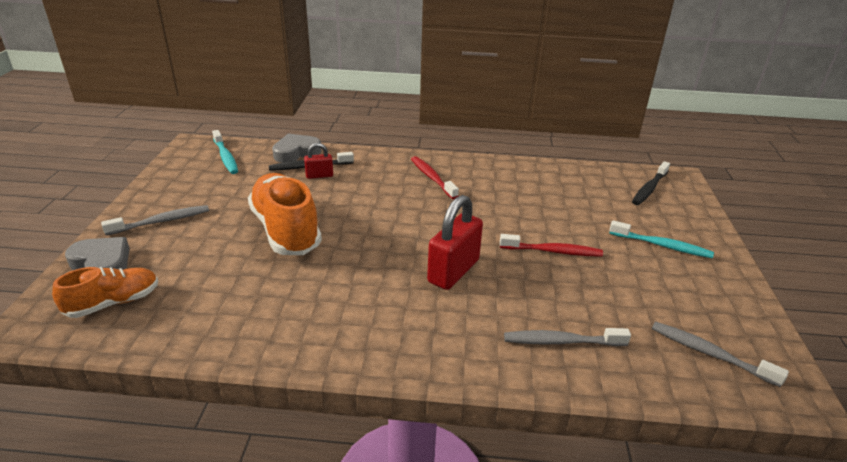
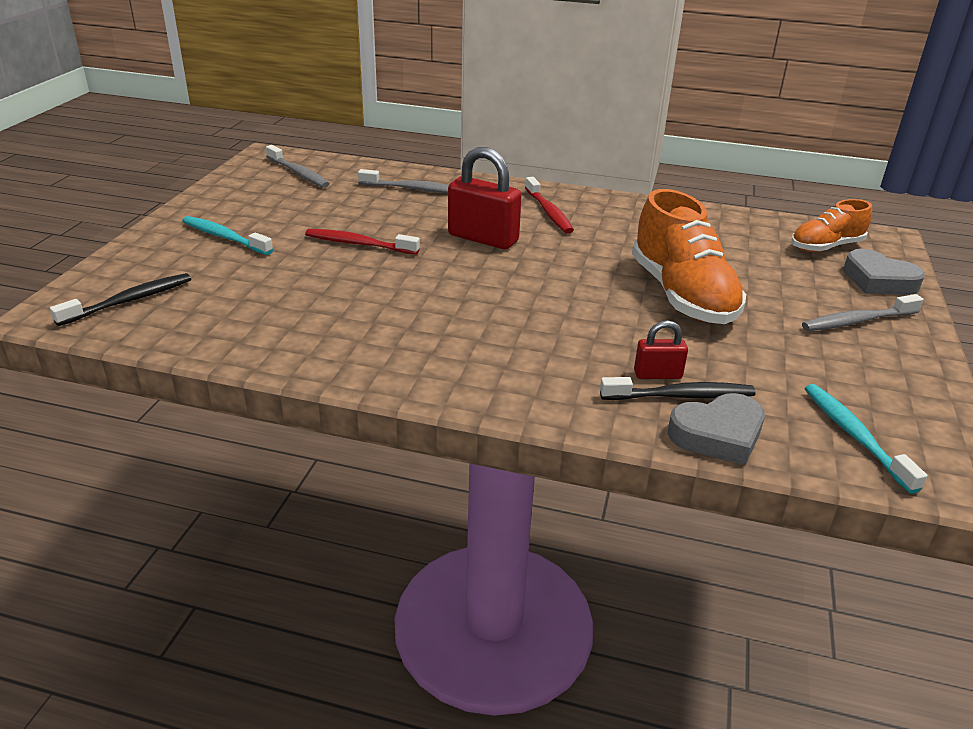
camera: 170 degrees left, 0 degrees up
red toothbrush [411,156,459,199] -> red toothbrush moved to [525,177,574,234]
red padlock [427,195,483,290] -> red padlock turned 75 degrees clockwise [448,147,522,249]

